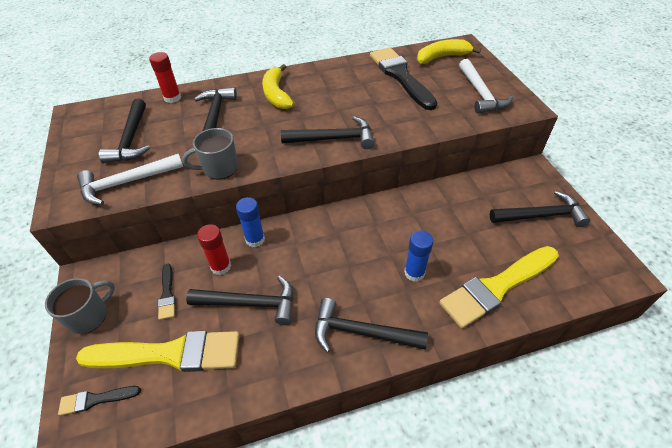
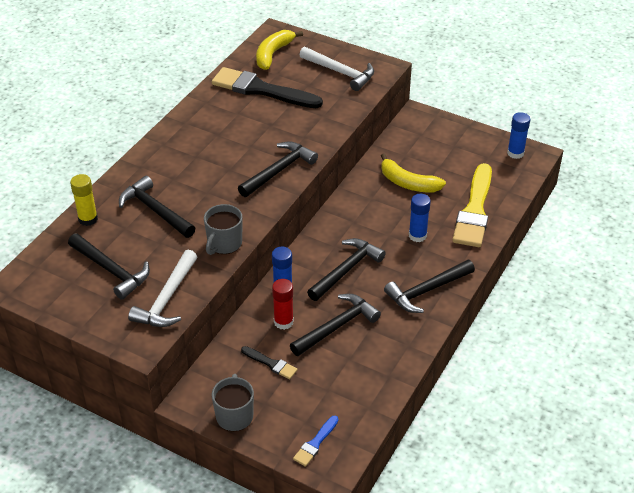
camera: 45 degrees left, 5 degrees down
black brush [58,386,141,416] -> blue brush [293,416,338,467]
yellow brush [76,331,240,372] -> none
red glue stick [149,52,181,103] -> yellow glue stick [70,174,98,226]
yellow banana [262,64,294,109] -> yellow banana moved to [381,153,446,192]
black hammer [490,191,590,227] -> black hammer moved to [307,238,386,301]
none -> blue glue stick [507,112,530,159]

